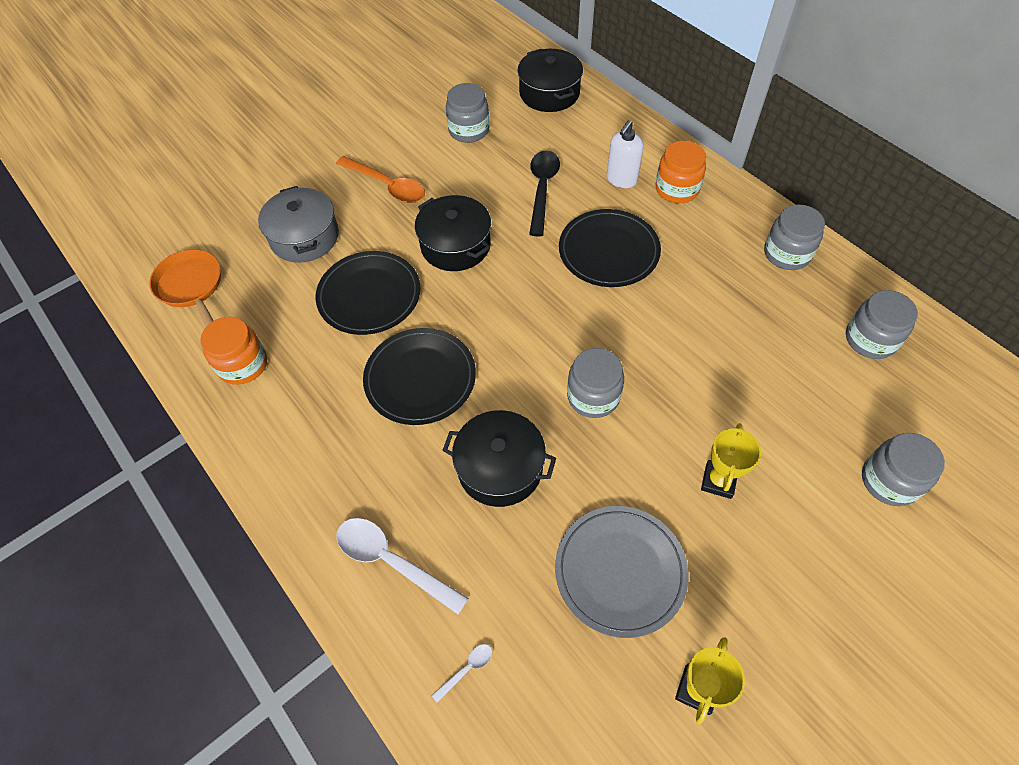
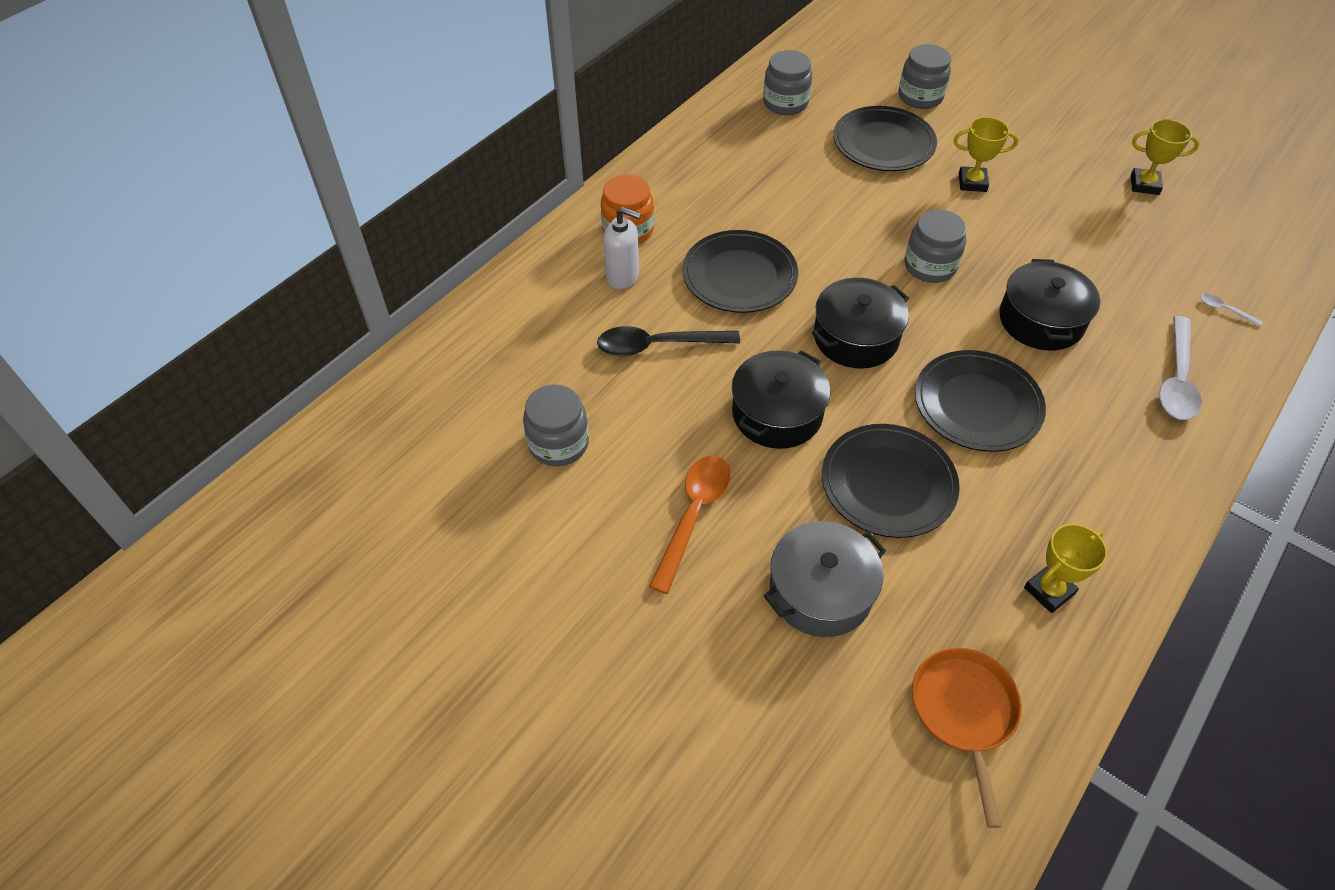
camera: 105 degrees left, 5 degrees down
orange pan [149,249,221,327] -> orange pan turned 135 degrees clockwise [912,648,1022,828]
orange jar [200,317,267,385] -> yellow trophy [1024,524,1107,613]
black pot [518,49,583,112] -> black pot moved to [812,278,909,369]
grey plate [555,506,689,638] -> none
grey jar [764,205,825,270] -> none
none -> black plate [833,106,937,171]

